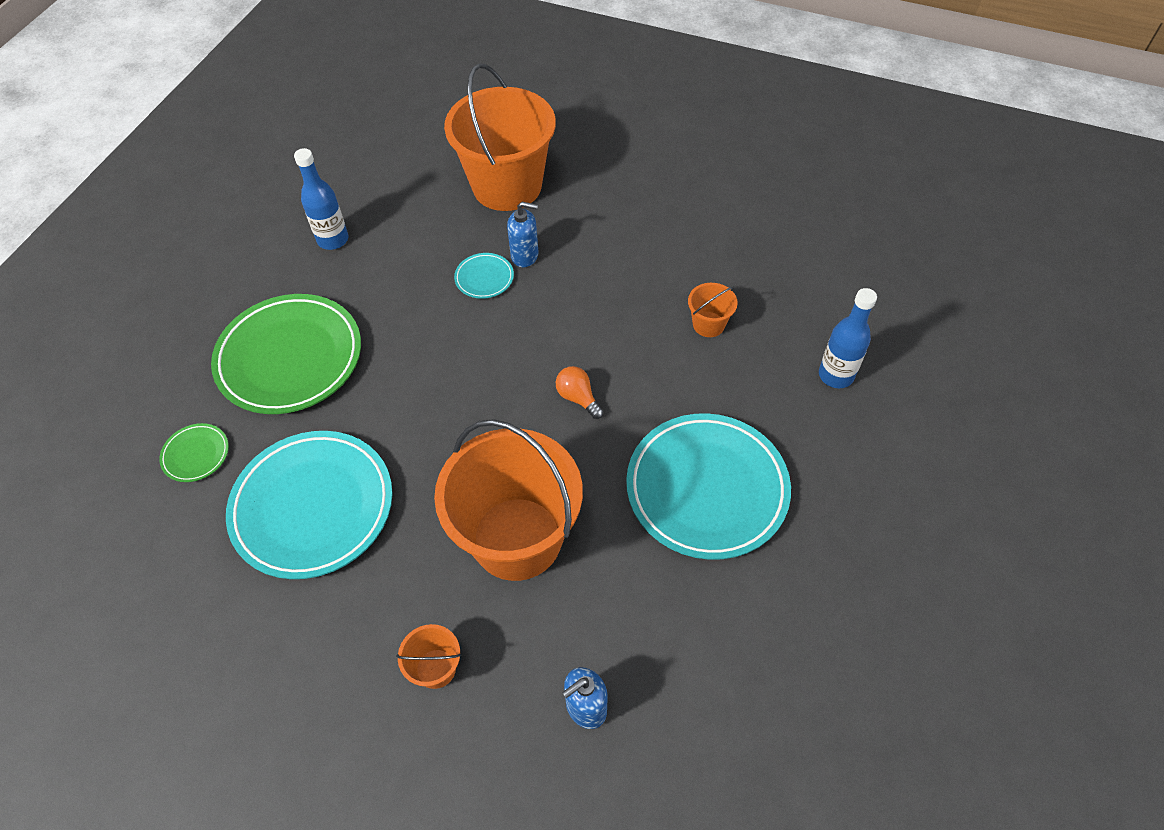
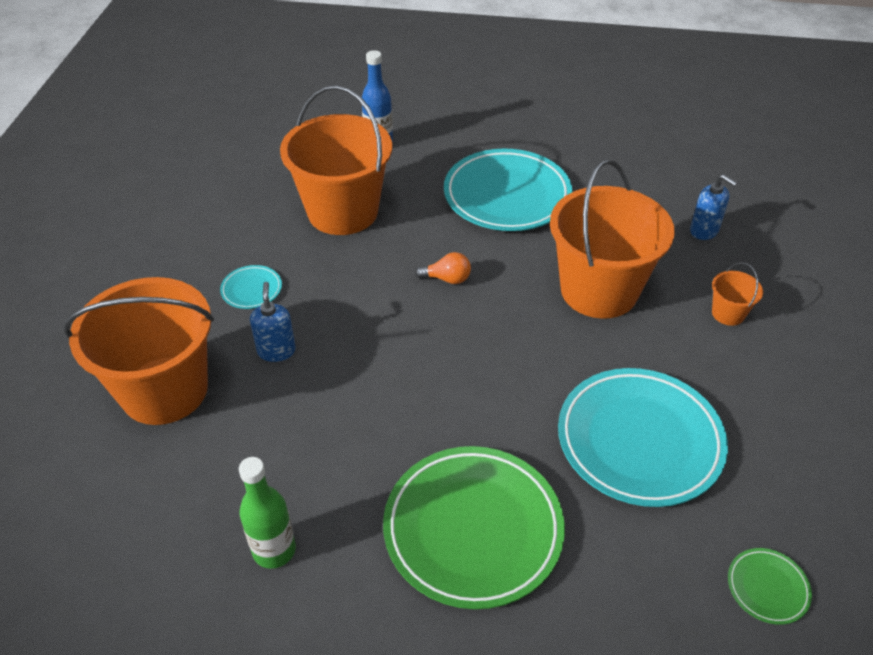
camera: 105 degrees left, 10 degrees down
green plate [159,423,229,482] -> green plate moved to [728,548,812,625]
blue bottle [294,148,348,250] -> green bottle [239,457,296,569]
turquoise plate [454,253,514,299] -> turquoise plate moved to [220,265,282,309]
orange light bulb [556,366,603,419] -> orange light bulb turned 120 degrees counterclockwise [415,252,471,284]
orange bucket [688,283,738,337] -> orange bucket [280,85,392,235], size x2.43

